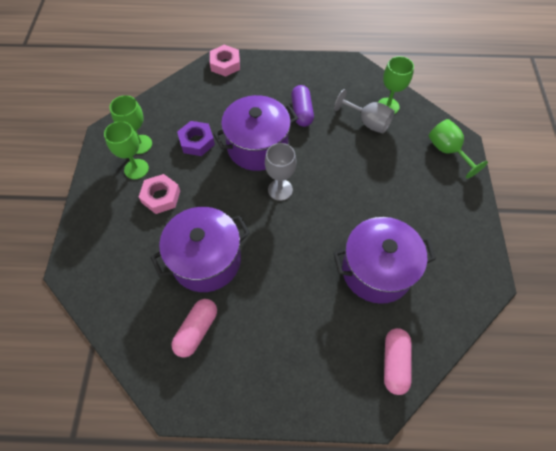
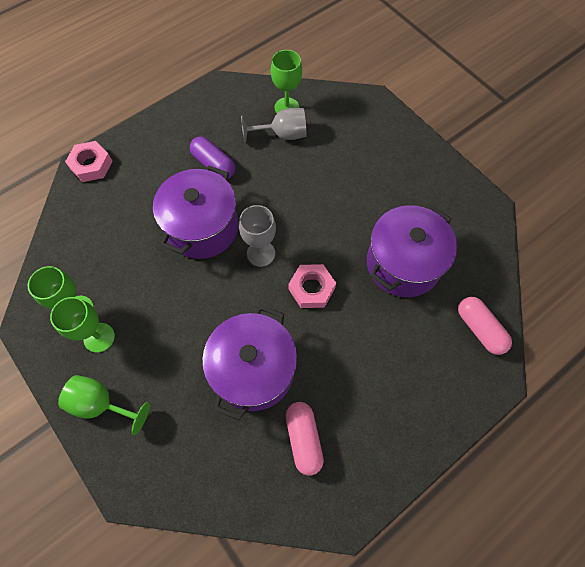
camera: 40 degrees left, 5 degrees up
pink nut [139,174,180,214] -> pink nut moved to [289,264,336,308]
purple nut [177,121,215,156] -> none
green goblet [429,119,488,179] -> green goblet moved to [58,375,150,435]

